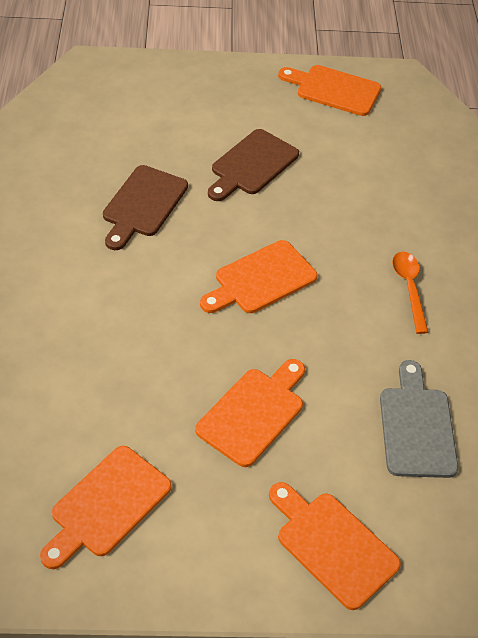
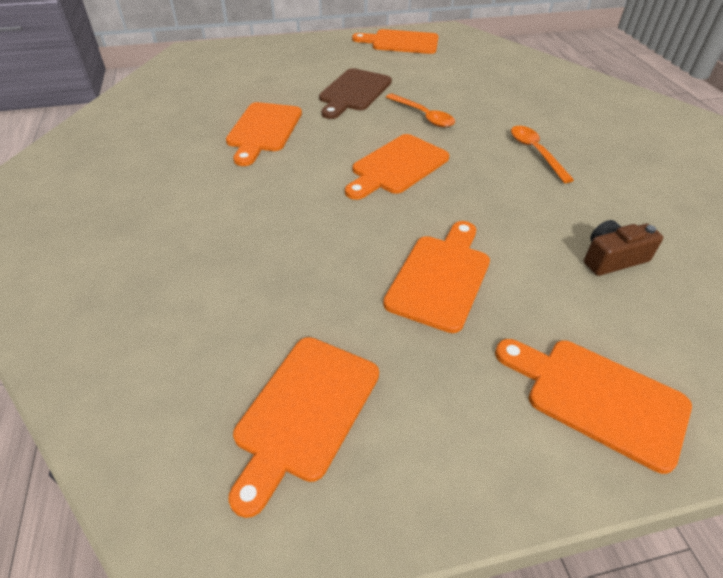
camera: 10 degrees left, 5 degrees down
brown cutting board [103,165,188,250] -> orange cutting board [226,102,302,166]
grey cutting board [380,360,458,478] -> brown camera [584,220,663,276]
none -> orange spoon [386,94,455,127]

